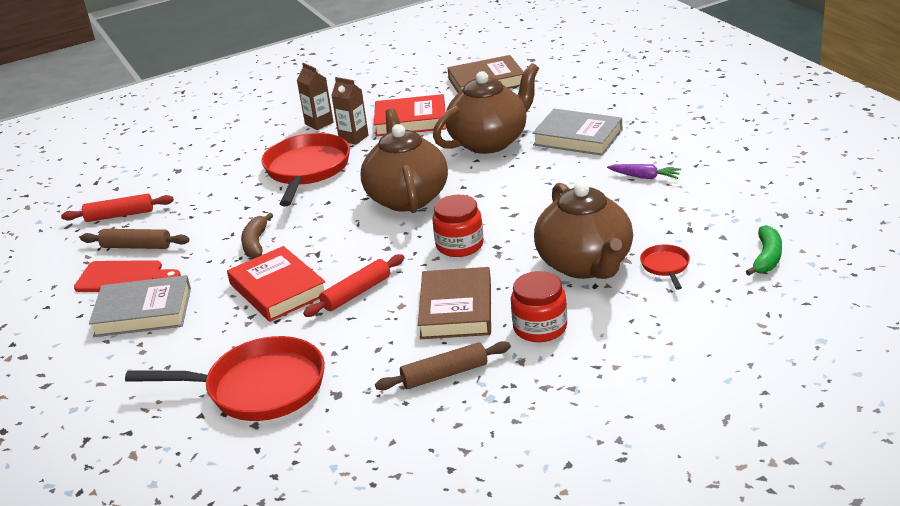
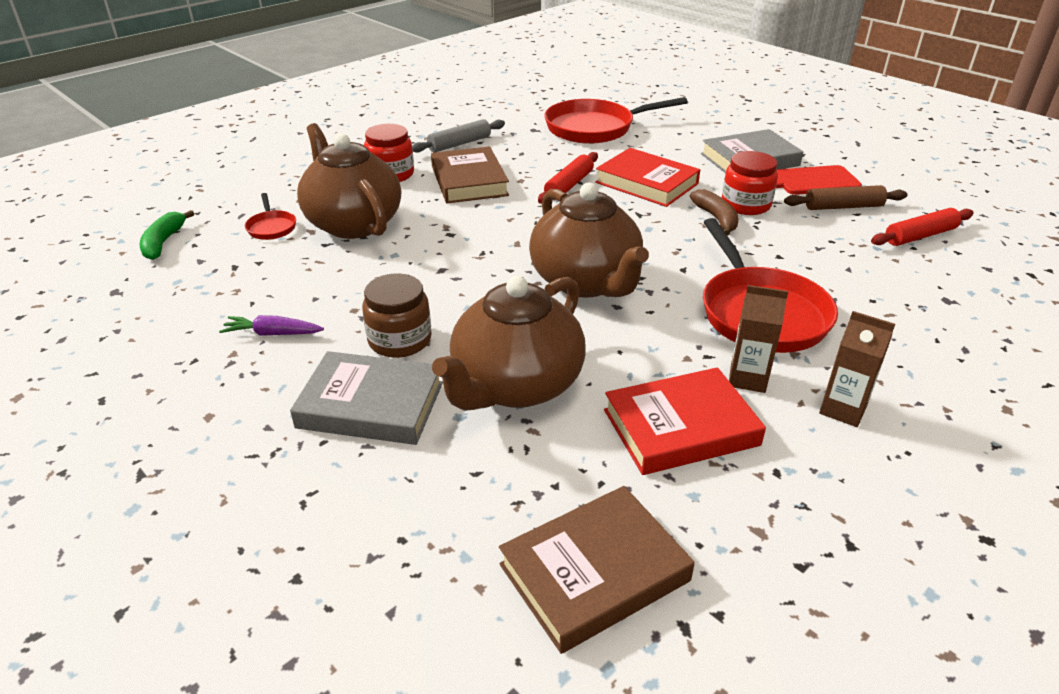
camera: 160 degrees right, 5 degrees up
brown rolling pin [375,341,511,390] -> grey rolling pin [412,119,505,153]
red jar [432,195,484,257] -> red jar moved to [722,151,778,215]
none -> brown jar [362,273,432,358]

